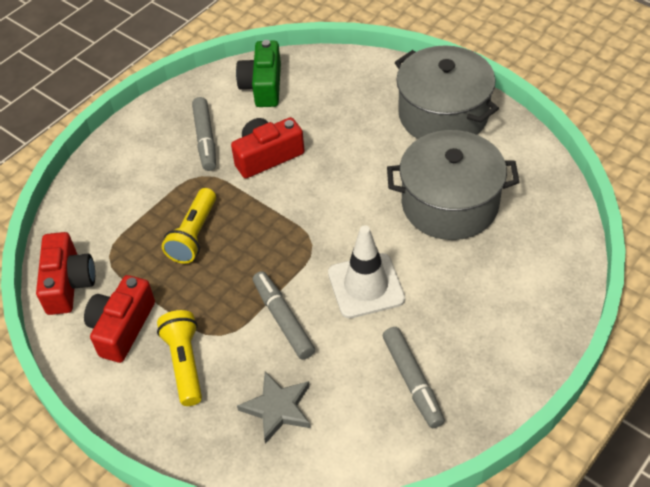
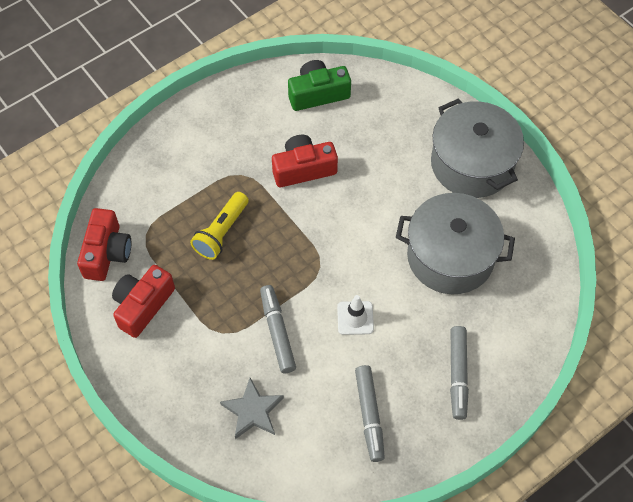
camera: 10 degrees right, 10 degrees up
yellow flashlight [157,310,202,406] -> none
grey marker [192,97,216,171] -> grey marker moved to [450,326,469,420]
green camera [236,40,281,107] -> green camera turned 60 degrees clockwise [288,60,351,111]
white traffic cone [328,225,405,318] -> white traffic cone [337,295,374,335], size x0.62

